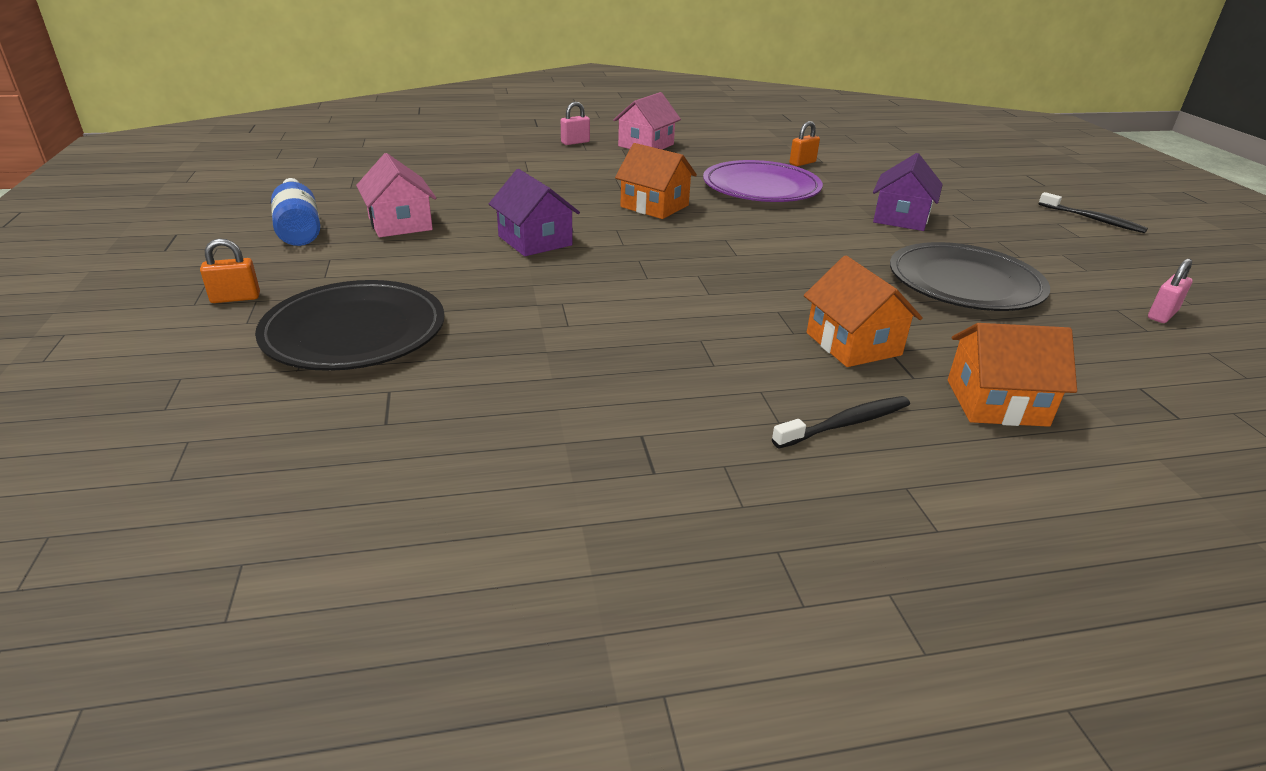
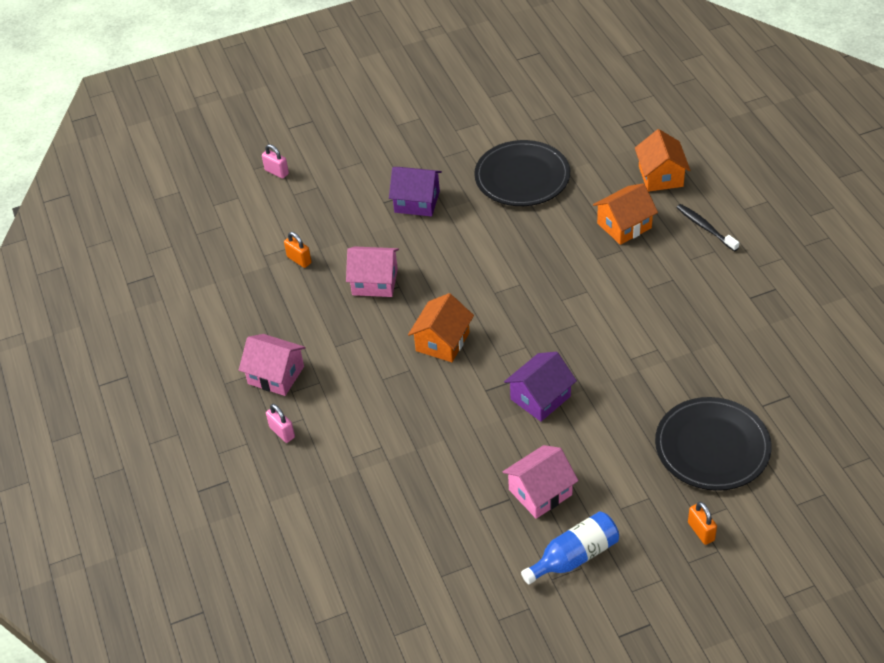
camera: 95 degrees left, 15 degrees up
purple plate [703,160,823,202] -> pink house [346,246,399,297]
black toothbrush [1038,192,1148,233] -> none
pink padlock [1148,258,1193,323] -> pink padlock moved to [262,144,289,179]

